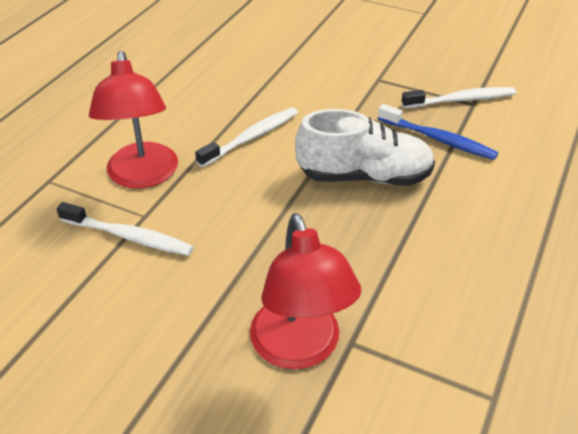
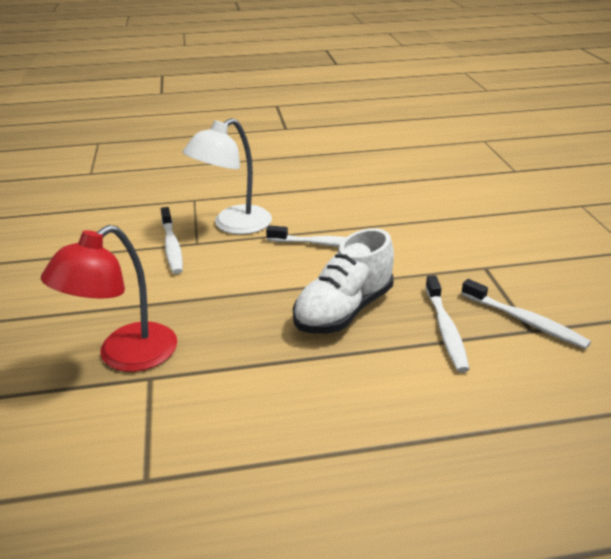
camera: 55 degrees right, 10 degrees down
red lamp [89,51,178,189] -> white lamp [183,118,272,235]
white shoe [295,109,435,186] -> white shoe turned 75 degrees clockwise [293,228,394,334]
blue toothbrush [378,104,498,160] -> white toothbrush [425,275,470,373]

